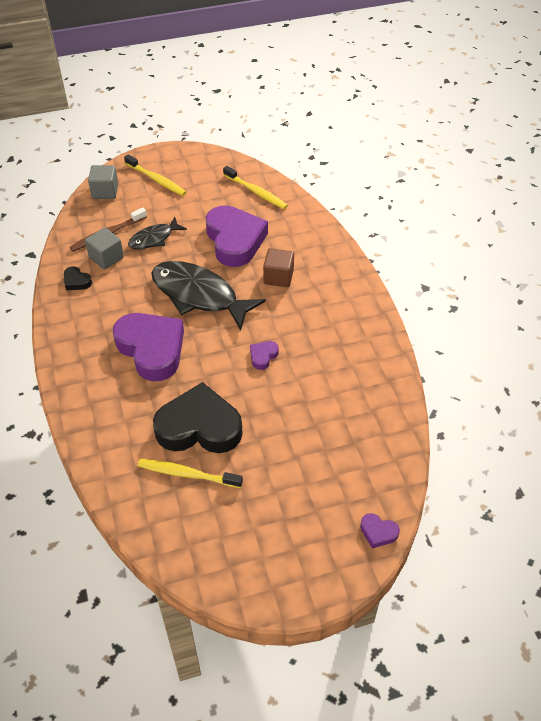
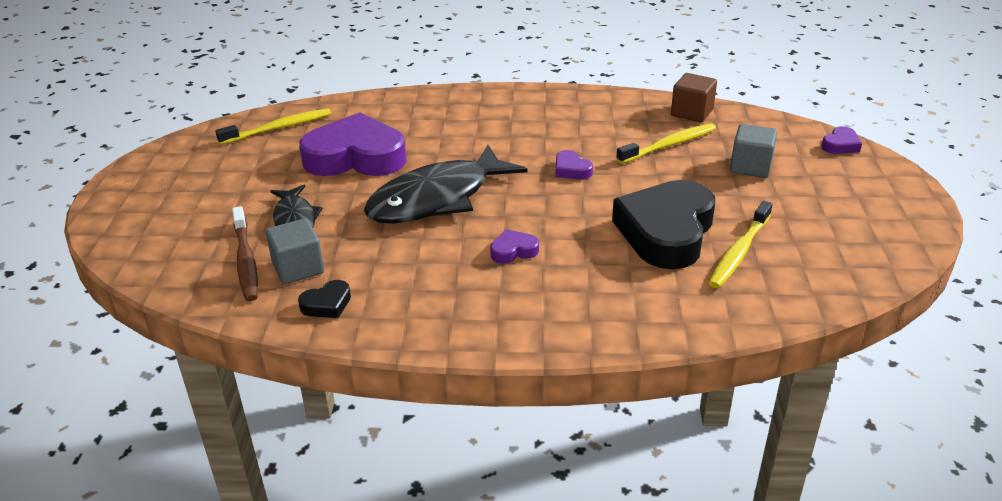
camera: 70 degrees left, 15 degrees down
grey cube [88,165,118,199] -> grey cube moved to [730,124,777,178]
purple heart [113,313,184,381] -> purple heart [490,229,539,264], size x0.41
yellow toothbrush [124,154,186,196] -> yellow toothbrush moved to [616,123,716,164]
brown cube [263,248,294,287] -> brown cube moved to [671,73,717,122]

